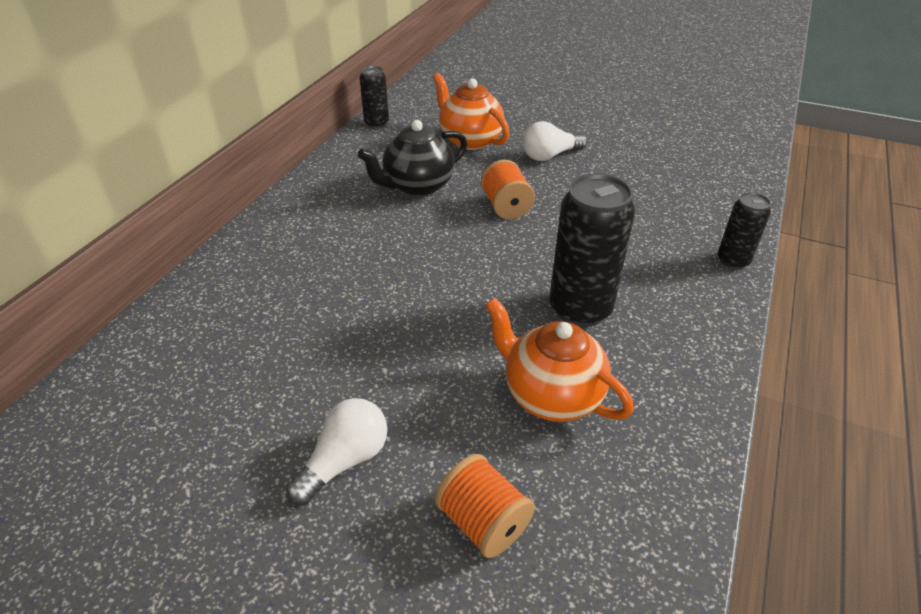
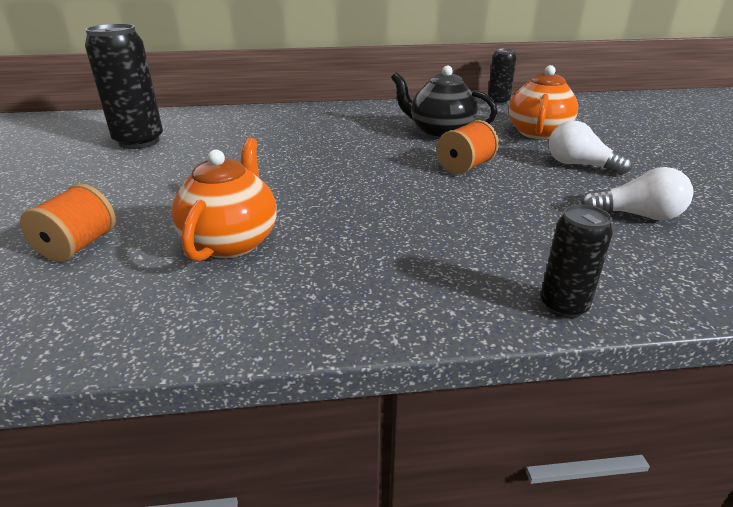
camera: 60 degrees right, 10 degrees down
white light bulb [286,398,388,505] -> white light bulb moved to [581,167,693,220]
black can [550,173,635,327] -> black can moved to [85,24,163,149]

